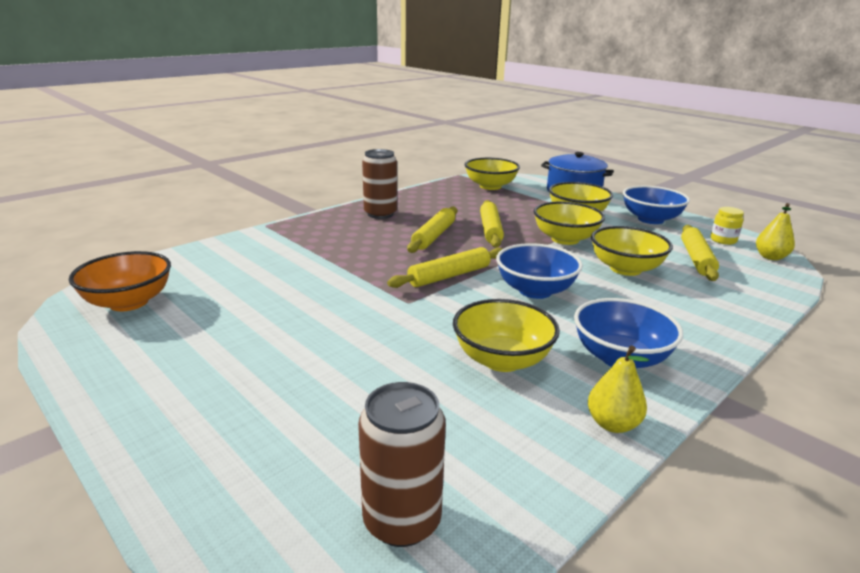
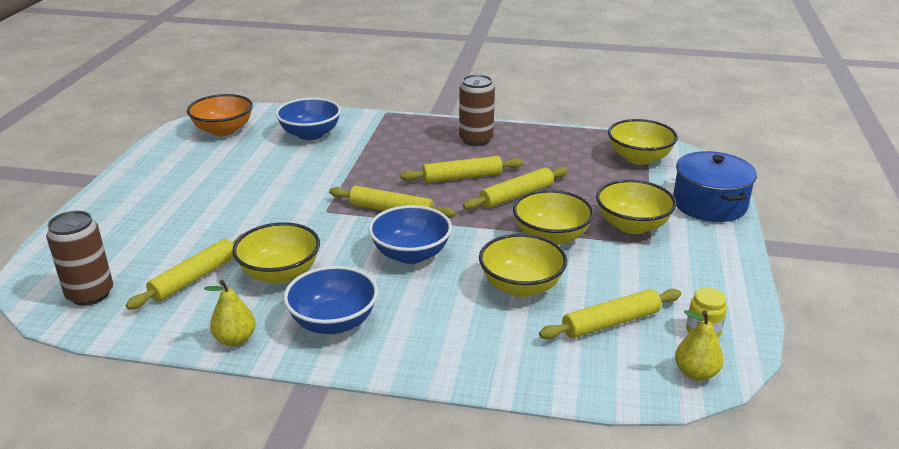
camera: 55 degrees right, 5 degrees up
blue bowl [623,186,690,224] -> blue bowl moved to [275,98,341,140]
none -> yellow rolling pin [126,234,243,310]

